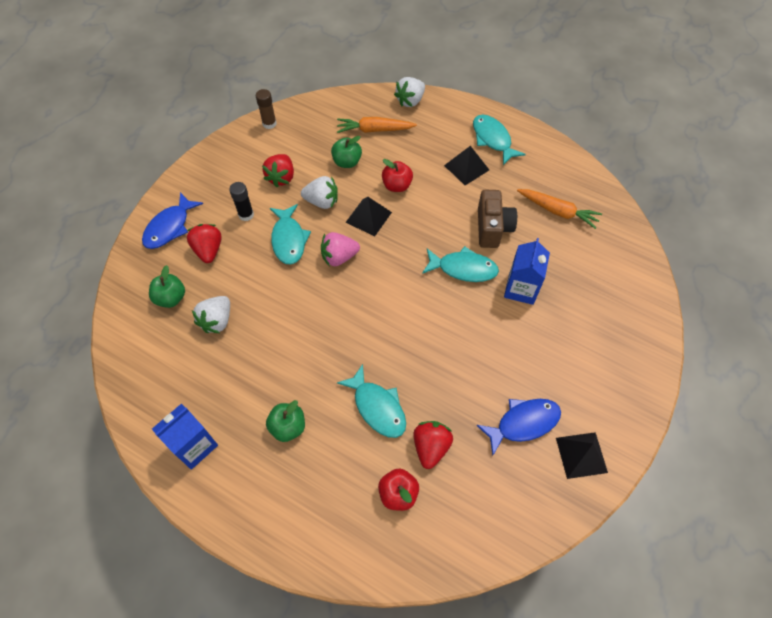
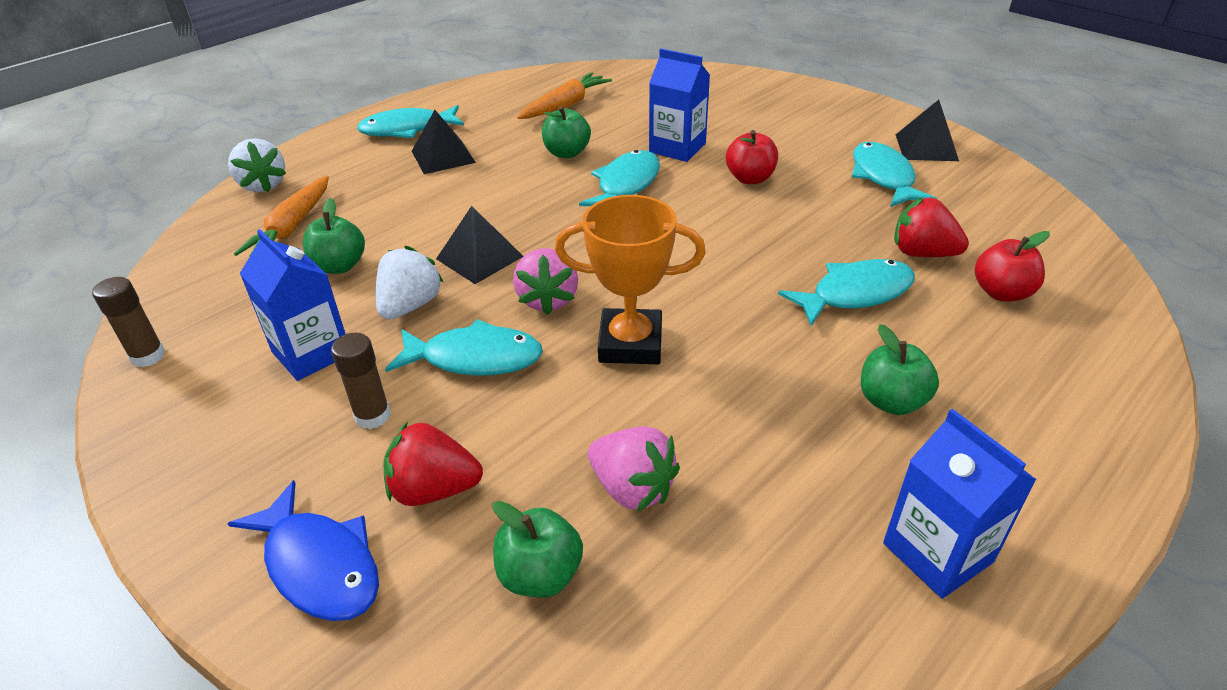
camera: 75 degrees left, 20 degrees down
white strawberry [192,296,230,333] -> pink strawberry [588,426,680,512]
black glue stick [229,182,254,221] -> brown glue stick [331,333,391,429]
red strawberry [262,154,294,187] -> blue carton [240,229,345,381]
red apple [382,159,413,192] -> red apple moved to [726,130,778,184]
blue fish [477,399,561,455] -> turquoise fish [852,142,937,207]
brown camera [478,190,517,248] -> green apple [542,106,591,158]
none -> orange trophy [555,195,706,364]

